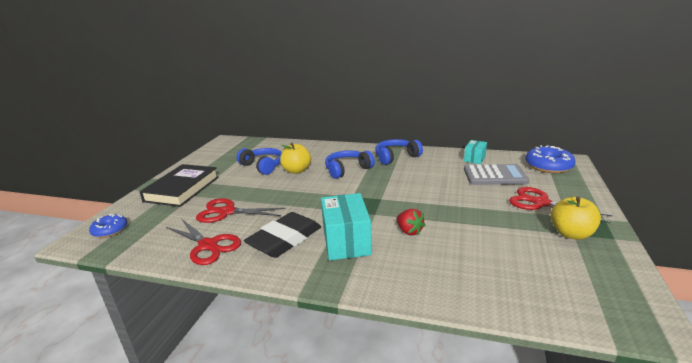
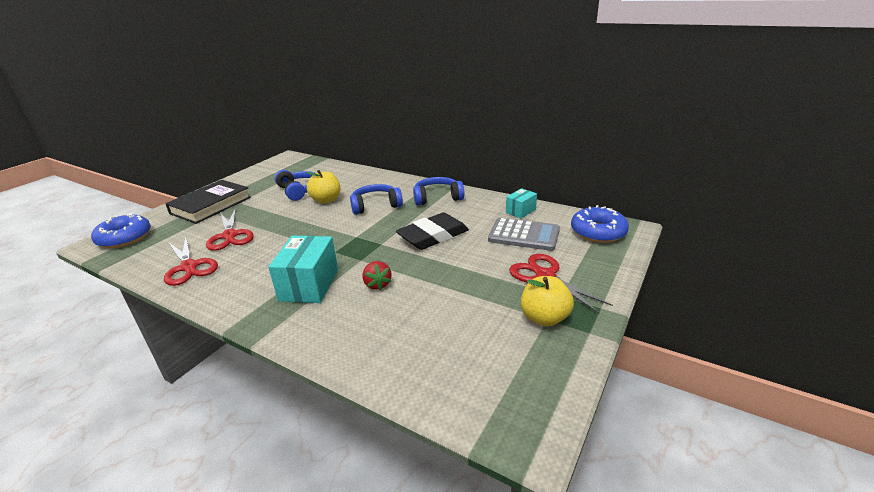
camera: 15 degrees right, 5 degrees up
blue donut [89,214,127,238] -> blue donut [91,213,151,248], size x1.60
red scissors [196,198,286,223] -> red scissors turned 135 degrees counterclockwise [206,208,254,251]
black eraser [244,212,321,258] -> black eraser moved to [396,212,469,250]

